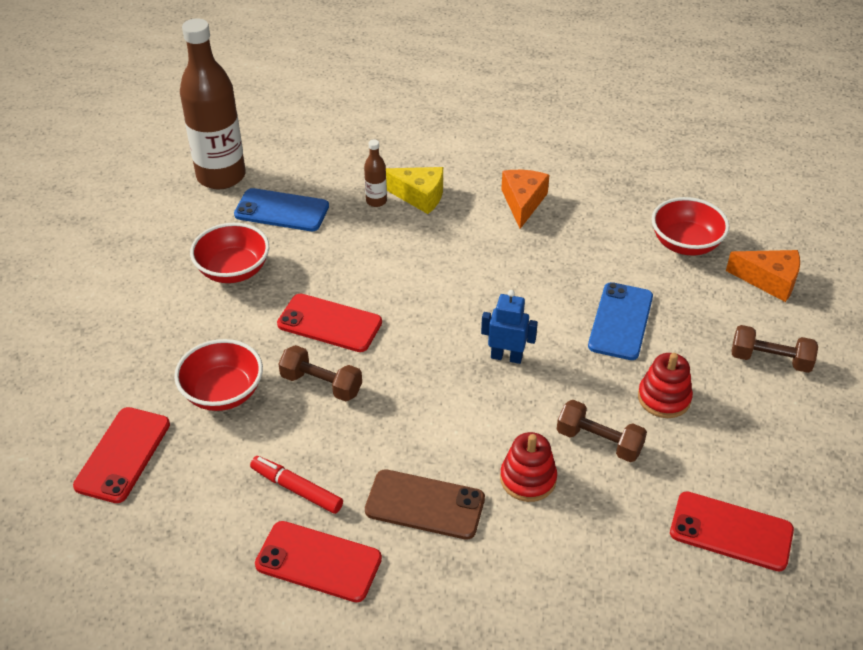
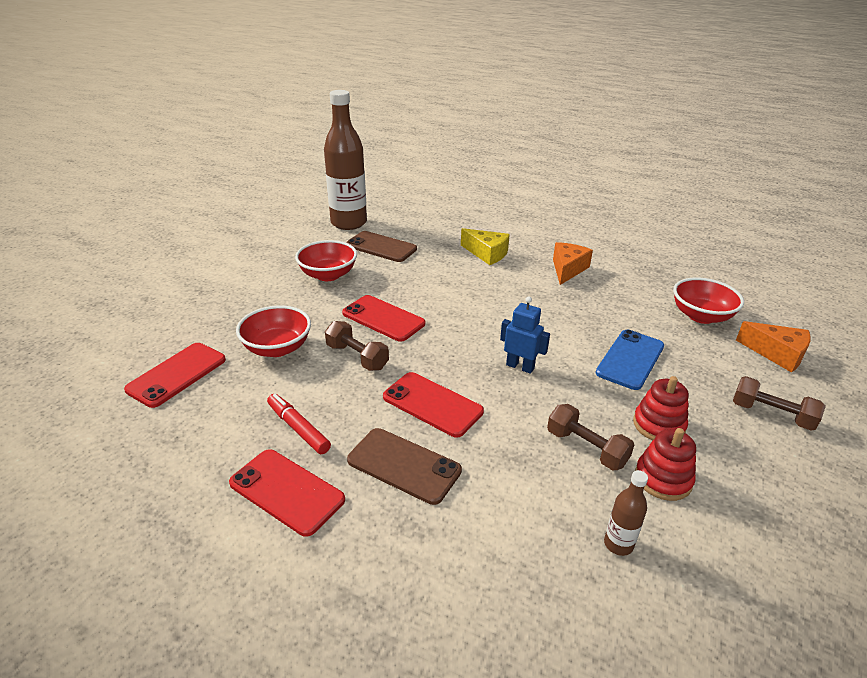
camera: 15 degrees right, 10 degrees down
blue phone [234,188,329,231] -> brown phone [346,231,417,262]
brown bottle [364,139,387,207] -> brown bottle moved to [604,470,648,556]
red stacking toy [500,432,557,502] -> red stacking toy moved to [635,428,696,501]
red phone [670,491,794,572] -> red phone moved to [383,372,484,438]

